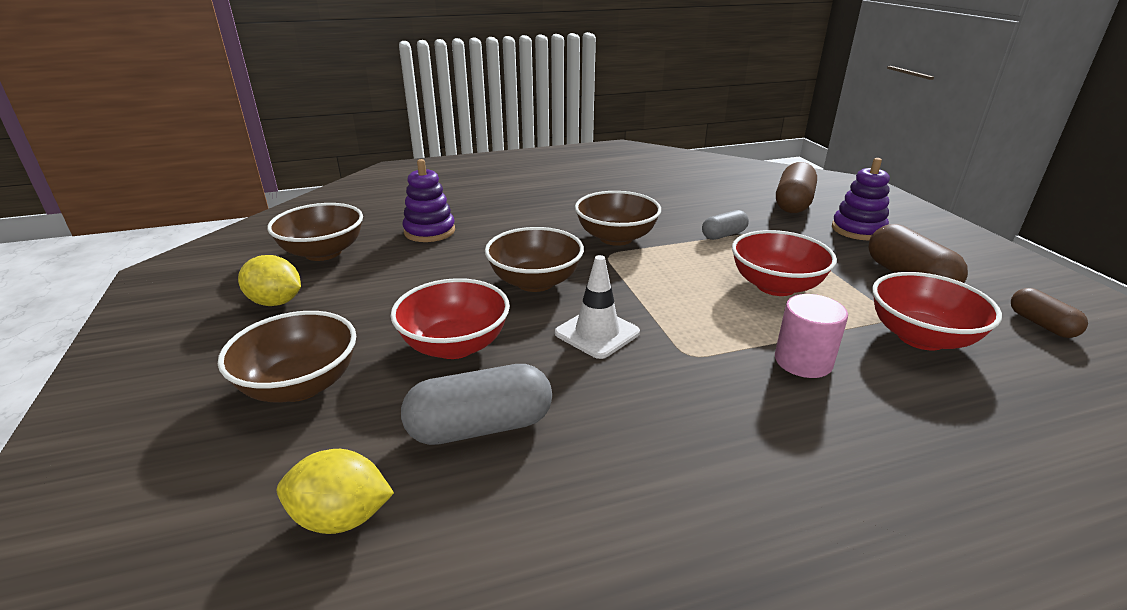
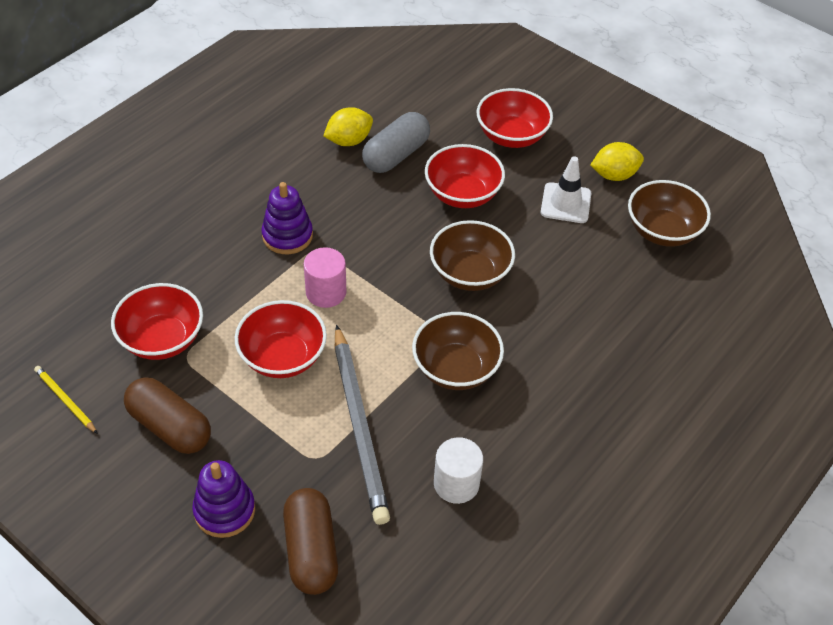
camera: 145 degrees right, 20 degrees up
brown bowl [218,311,356,402] -> red bowl [477,88,553,148]
yellow lemon [277,449,394,534] -> yellow lemon moved to [323,107,373,146]
purple stacking toy [403,159,455,242] -> purple stacking toy moved to [261,182,313,254]
white traffic cone [555,255,640,359] -> white traffic cone moved to [541,156,591,223]
grey capsule [702,210,749,240] -> grey pencil [334,325,390,525]
pink cylinder [775,294,848,378] -> pink cylinder moved to [304,247,346,308]
brown capsule [1011,288,1088,338] -> yellow pencil [34,366,98,434]
none -> white cylinder [434,437,483,504]

